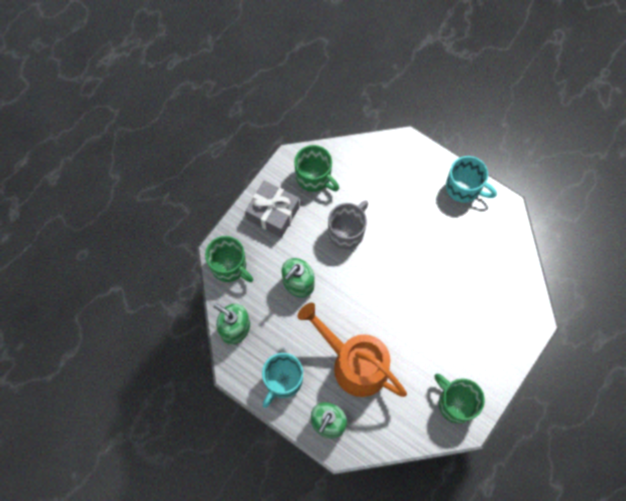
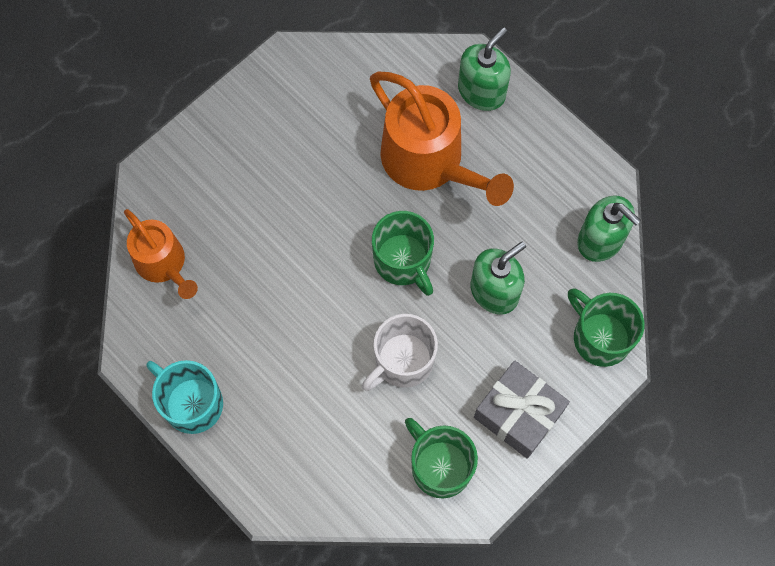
camera: 170 degrees left, 0 degrees up
turquoise mug [262,353,303,408] -> none
grey mug [328,200,368,249] -> white mug [362,314,438,391]
green mug [435,374,485,424] -> green mug moved to [372,211,434,296]
none -> orange watering can [124,209,198,299]

